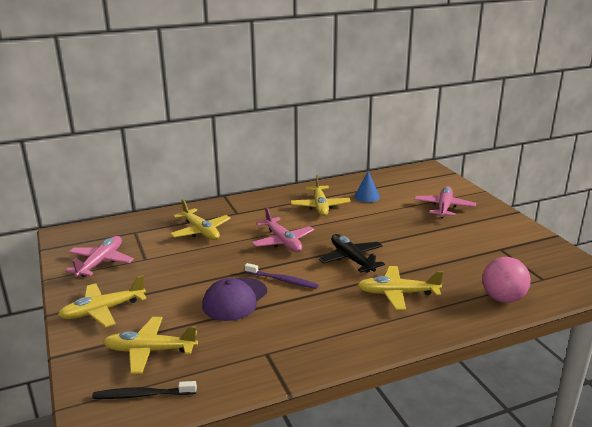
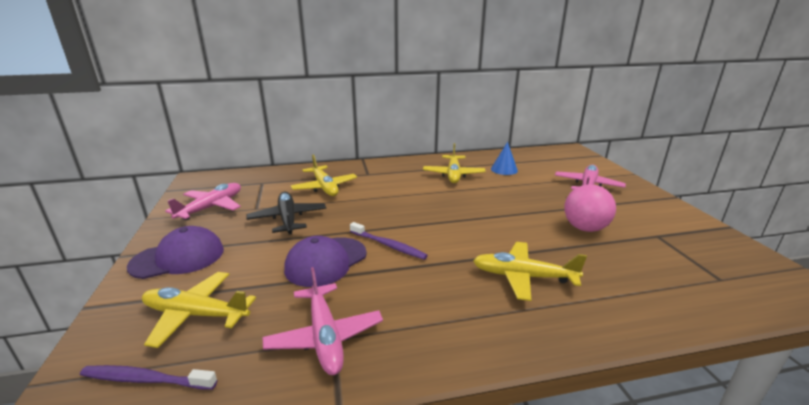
camera: 10 degrees right, 0 degrees up
yellow plane [58,275,147,327] -> purple cap [127,226,224,279]
black toothbrush [92,381,197,399] -> purple toothbrush [80,365,217,390]
pink plane [252,207,314,252] -> pink plane moved to [262,267,383,375]
black plane [319,234,385,273] -> black plane moved to [246,192,326,234]
pink ball [482,257,531,303] -> pink ball moved to [564,184,616,232]

